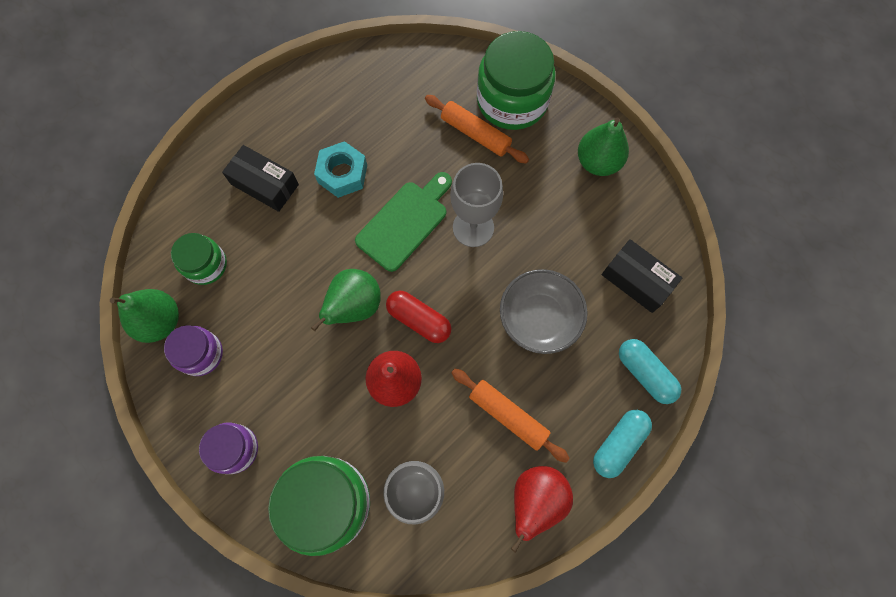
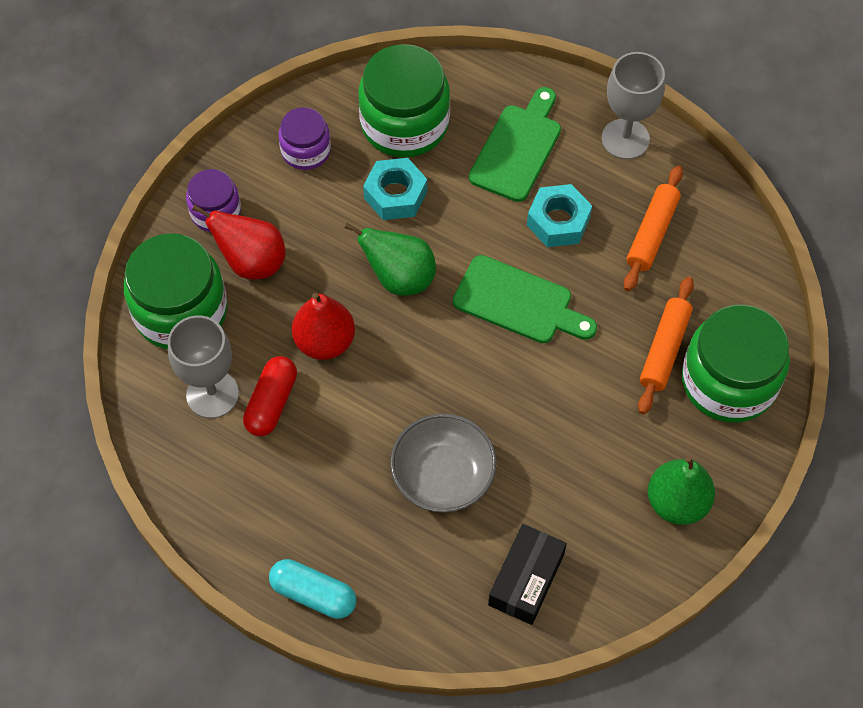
camera: 75 degrees right, 10 degrees down
green pear [110,289,179,343] -> none
green jar [171,233,227,285] -> green jar [358,44,450,158], size x1.79
black box [222,145,299,212] -> green cutting board [469,87,561,202]
red capsule [386,291,452,343] -> red capsule moved to [243,356,297,436]
grey goblet [450,163,503,247] -> grey goblet moved to [602,52,665,160]
orange rolling pin [451,369,570,463] -> orange rolling pin moved to [624,166,683,292]
red pear [511,466,573,553] -> red pear moved to [192,205,286,280]
turquoise capsule [619,339,681,404] -> none
none -> turquoise nut [363,158,427,220]

